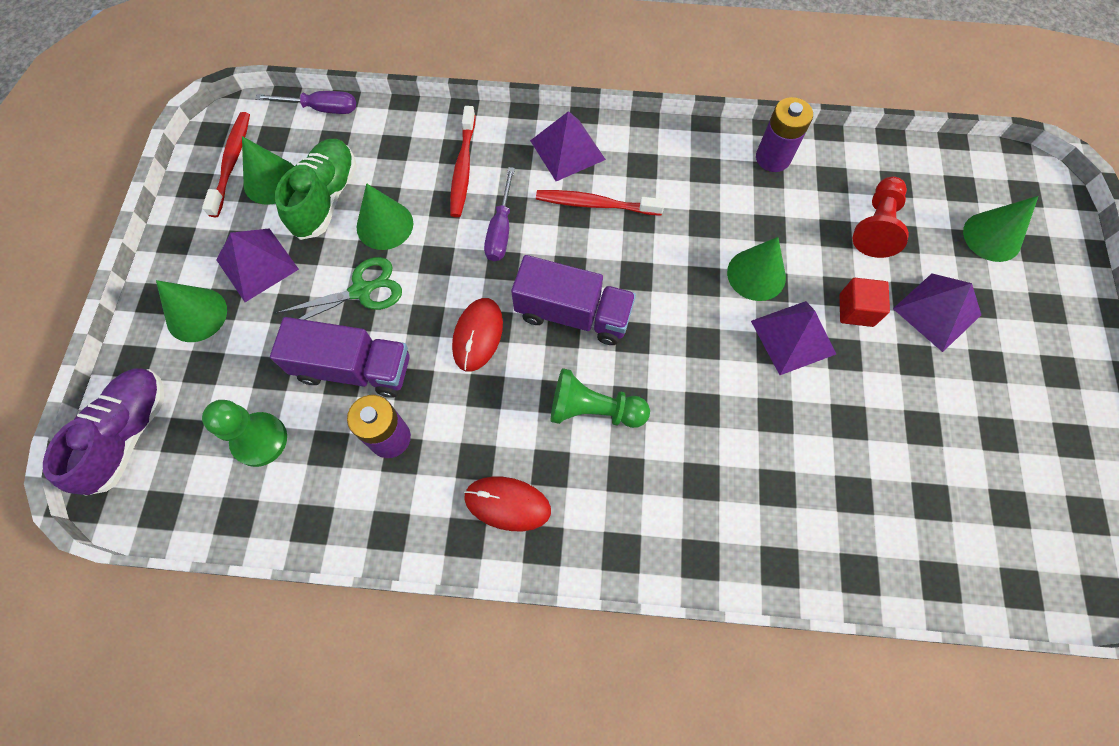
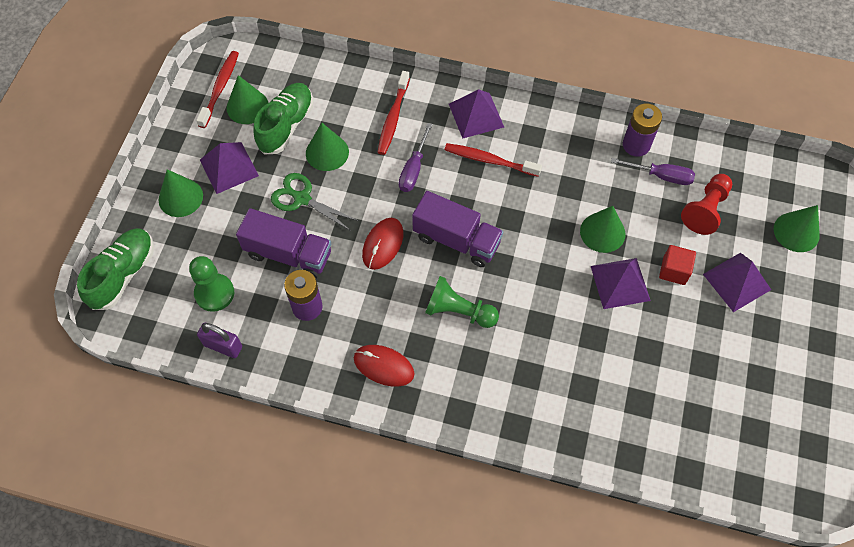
camera: 10 degrees right, 5 degrees down
purple shoe [43,369,164,495] -> green shoe [77,228,154,310]
purple screwdriver [255,91,356,114] -> purple screwdriver moved to [611,158,695,185]
green scissors [277,257,402,320] -> green scissors turned 135 degrees counterclockwise [271,173,358,231]
none -> purple padlock [197,323,242,358]

